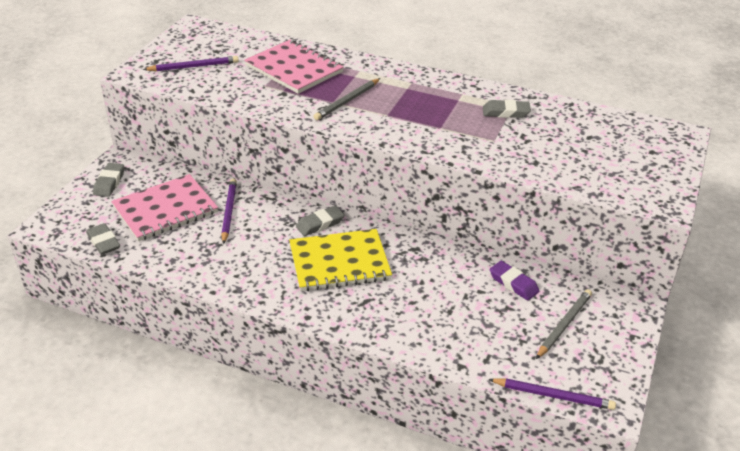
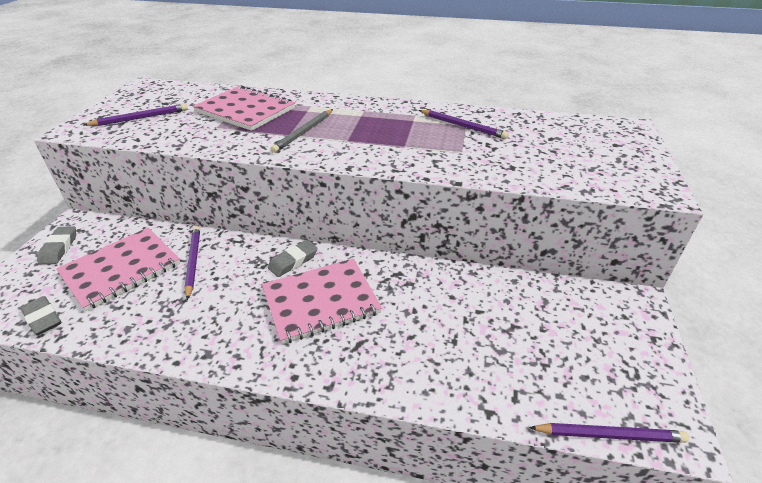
camera: 10 degrees left, 0 degrees up
yellow notebook [289,229,392,291] -> pink notebook [262,258,382,344]
grey eraser [483,100,531,118] -> purple pencil [419,110,509,139]
purple eraser [490,261,539,300] -> none
grey pencil [536,289,592,359] -> none

